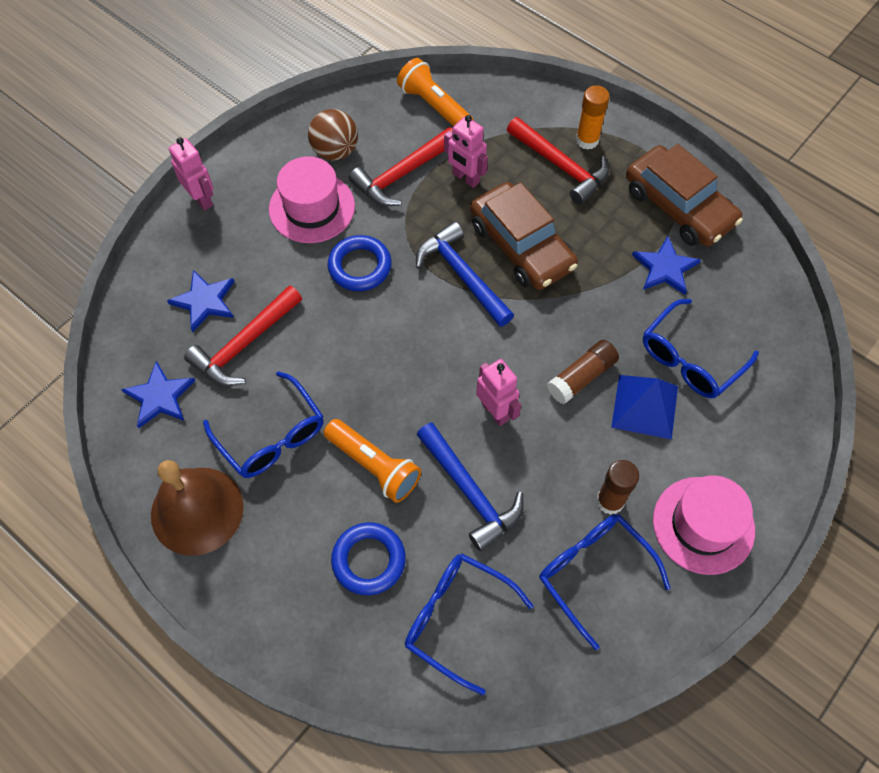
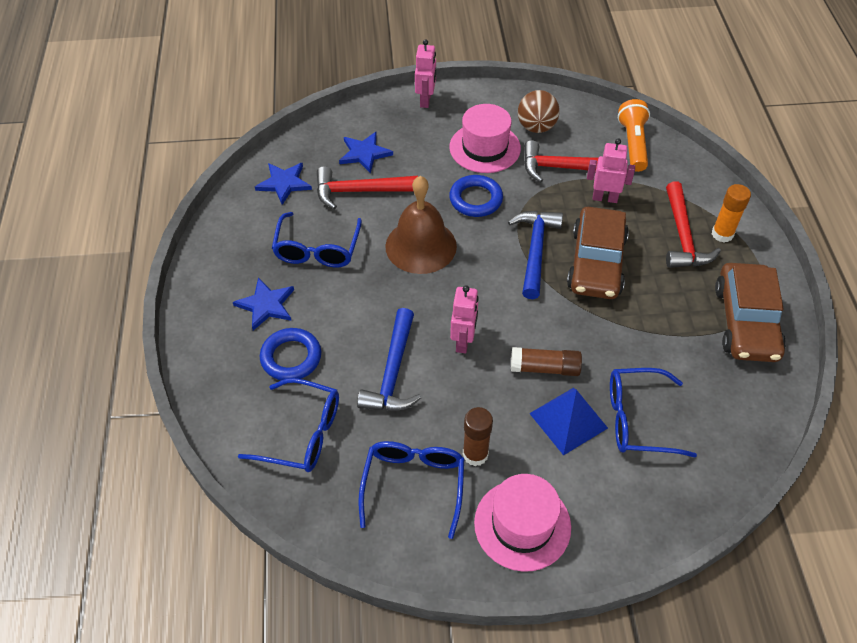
camera: 45 degrees right, 10 degrees down
brown bell [151,460,244,556] -> brown bell moved to [385,176,457,274]
orange flashlight [324,419,421,503] -> none
blue glasses [405,553,533,695] -> blue glasses turned 120 degrees clockwise [238,378,339,472]
pink robot [444,115,488,188] -> pink robot turned 105 degrees clockwise [587,138,635,203]
blue star [632,236,701,295] -> blue star moved to [233,278,294,331]

